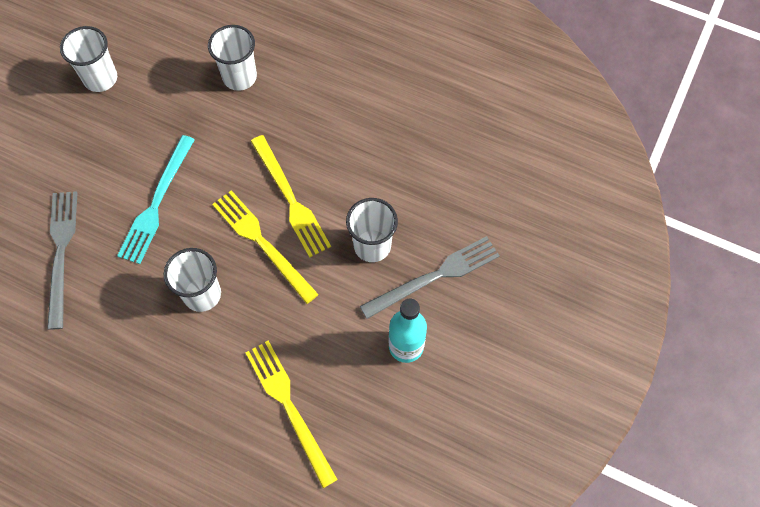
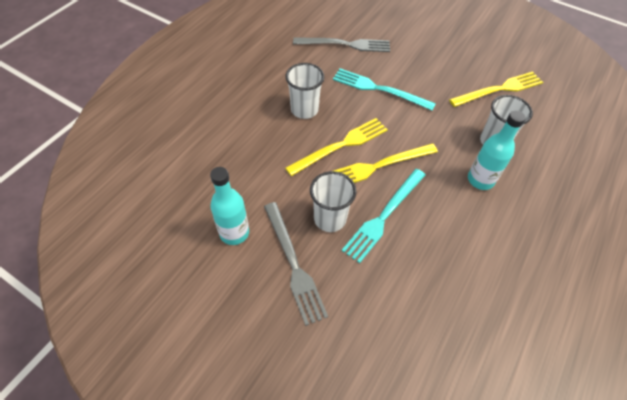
camera: 95 degrees right, 10 degrees down
white cup [60,26,117,92] -> none
yellow fork [246,341,338,488] -> yellow fork moved to [449,71,543,107]
none -> turquoise fork [342,169,426,263]
none -> turquoise bottle [468,110,526,190]

